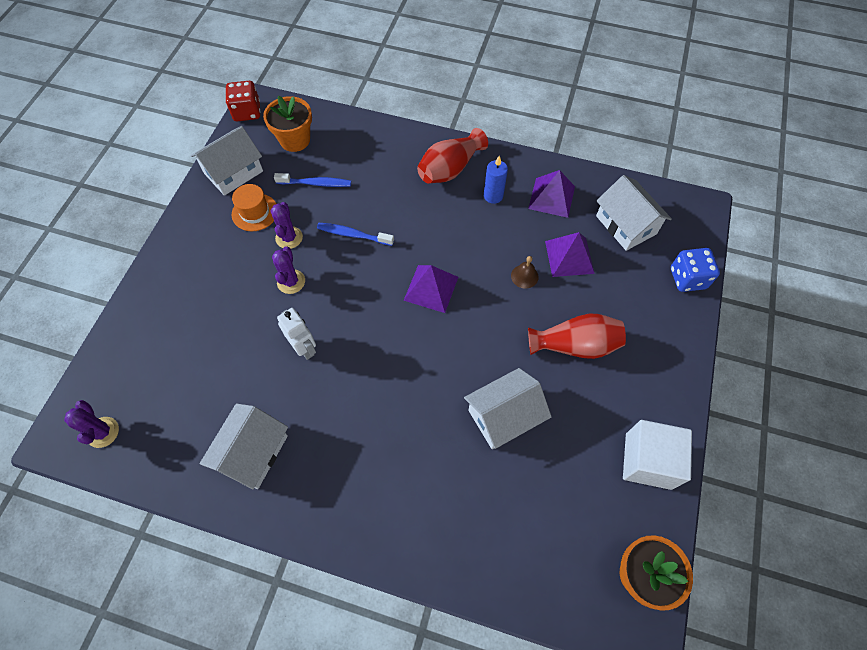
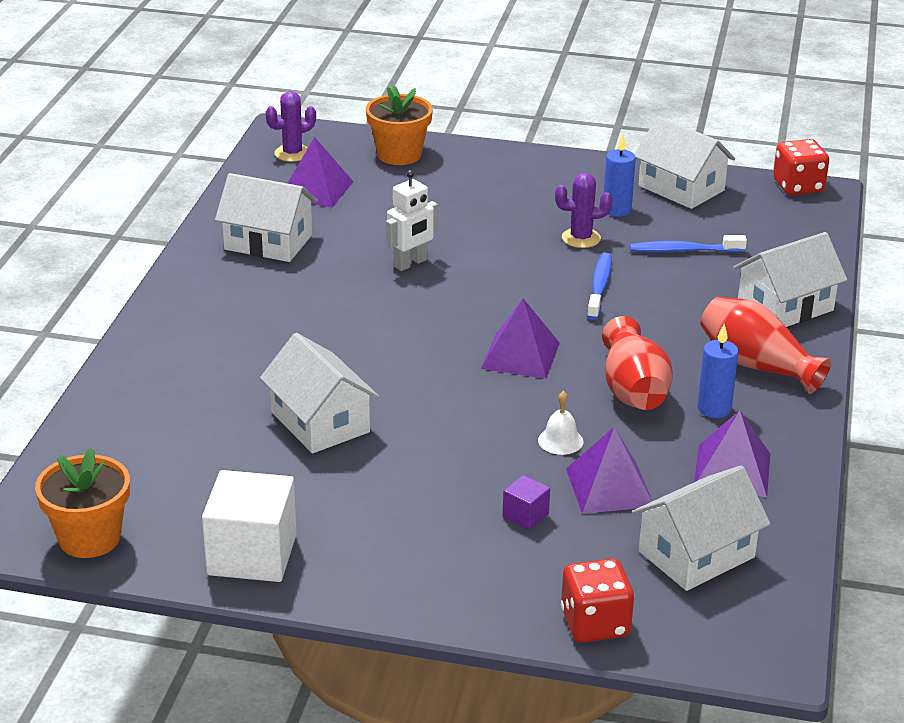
camera: 85 degrees right, 30 degrees down
orange hat [232,184,276,231] -> blue candle [604,133,636,217]
orange flower pot [263,96,312,152] -> orange flower pot moved to [366,85,433,165]
purple cactus [272,246,305,294] -> none
blue toothbrush [274,173,351,187] -> blue toothbrush turned 90 degrees clockwise [630,235,747,253]
brown bell [511,256,539,289] -> white bell [538,391,583,455]
red vase [528,313,626,359] -> red vase moved to [602,316,673,410]
blue dice [671,248,720,292] -> red dice [561,558,634,643]
none -> purple pyramid [287,137,354,208]
none -> purple cube [503,475,550,530]
none -> white house [733,232,847,327]

